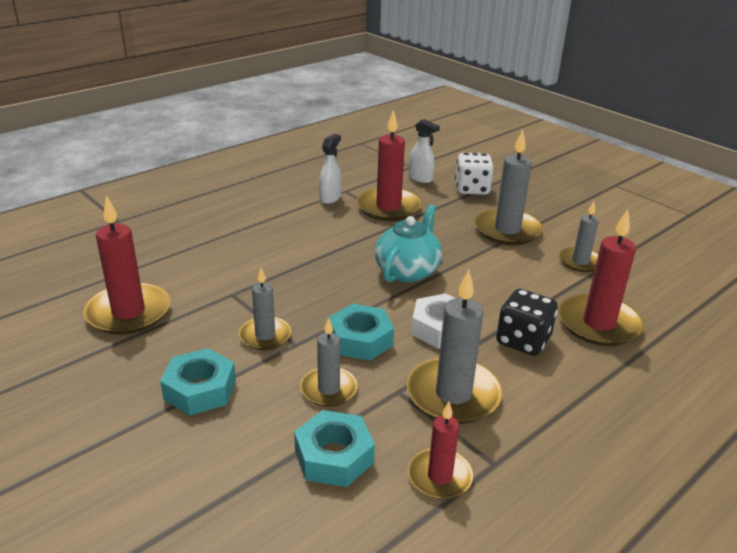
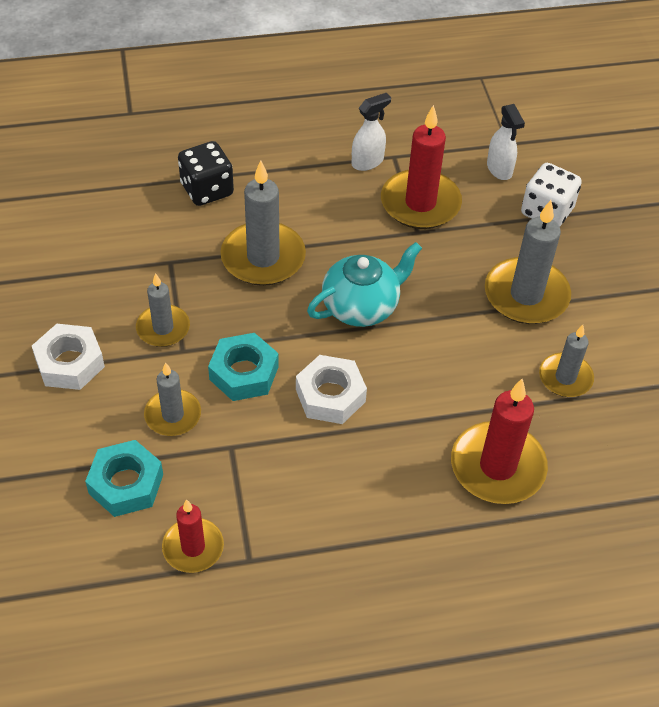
camera: 30 degrees right, 20 degrees up
red candle [83,195,170,335] -> none
turquoise nut [160,348,236,415] -> white nut [32,324,105,390]
grey candle [407,270,502,424] -> grey candle moved to [220,160,306,286]
black dice [496,289,558,356] -> black dice moved to [178,141,234,206]

